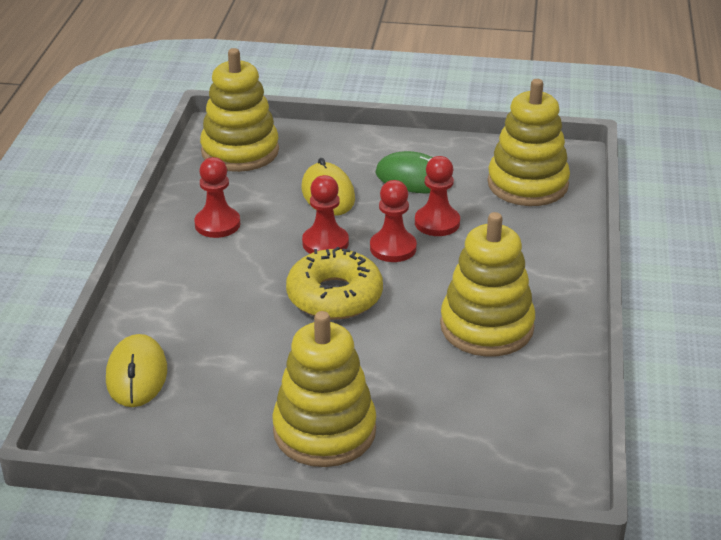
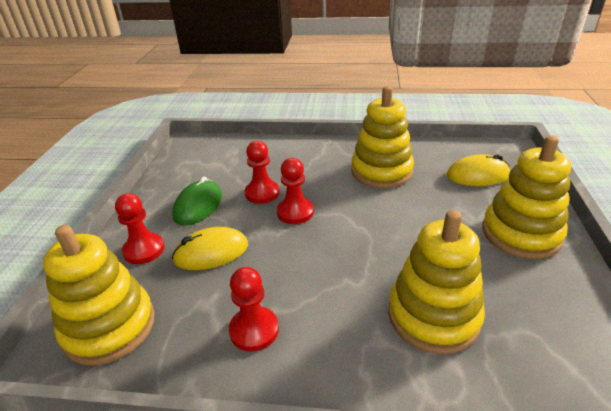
camera: 90 degrees left, 0 degrees up
yellow mouse [106,334,167,407] -> yellow mouse moved to [447,154,510,186]
yellow donut [286,247,383,320] -> none
red pawn [302,175,349,254] -> red pawn moved to [115,193,164,264]
yellow stacking toy [488,79,570,206] -> yellow stacking toy moved to [388,210,485,354]

